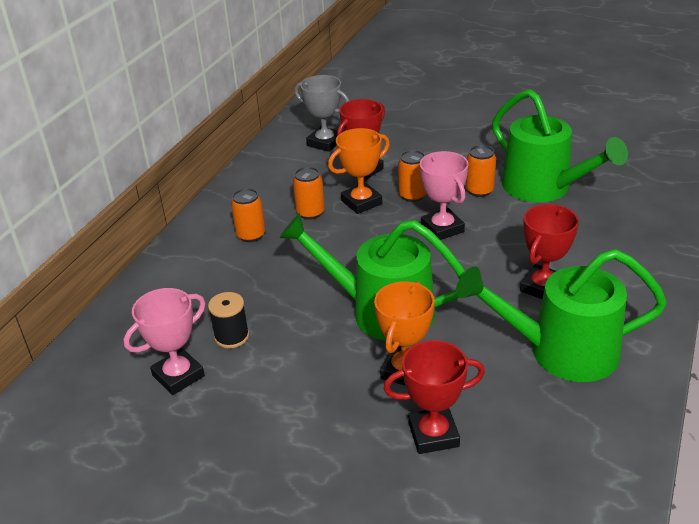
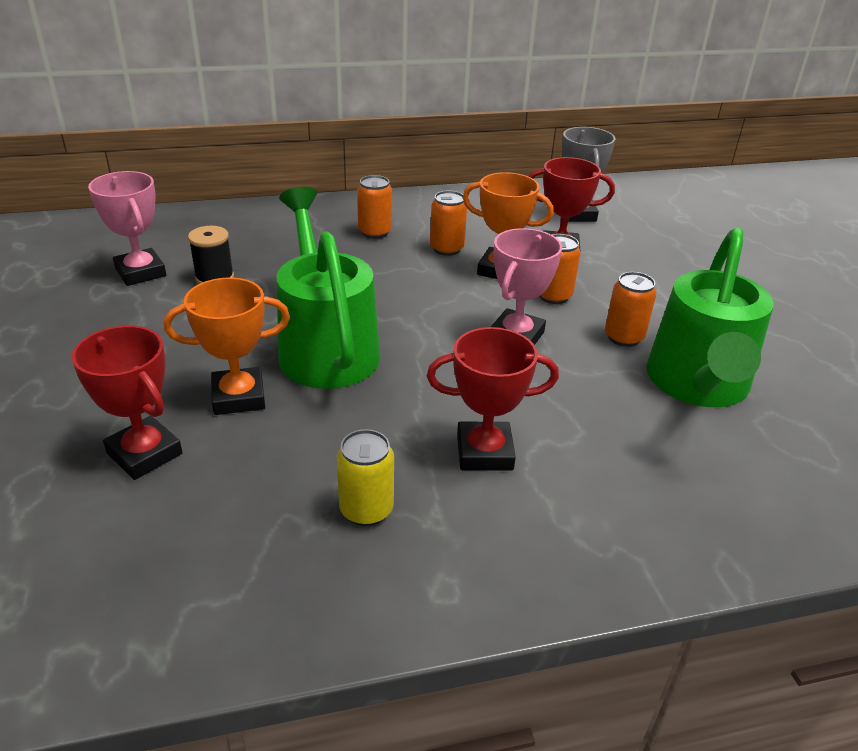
camera: 50 degrees right, 0 degrees up
pink trophy [124,288,205,395] -> pink trophy turned 45 degrees clockwise [88,171,166,286]
green watering can [456,249,667,382] -> yellow can [337,429,394,526]

